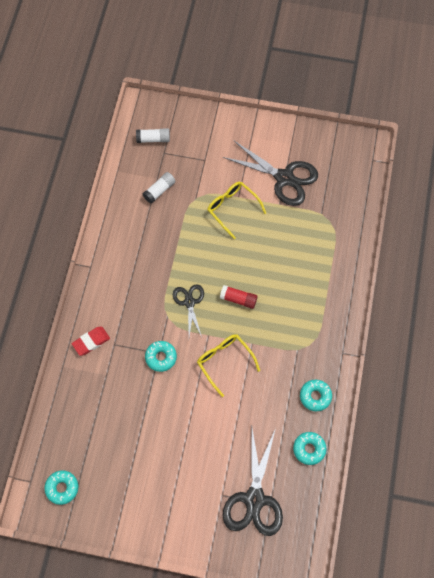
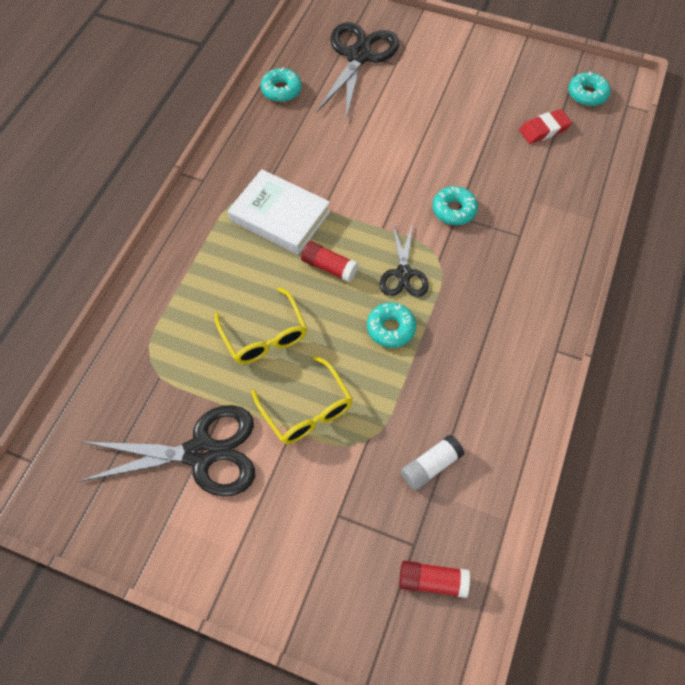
camera: 170 degrees left, 5 degrees down
red eraser [72,327,110,356] -> red eraser moved to [519,109,572,144]
white glue stick [136,128,170,143] -> red glue stick [399,561,470,598]
yellow glasses [197,334,260,397] -> yellow glasses moved to [215,287,307,364]
black scissors [223,141,318,206] -> black scissors turned 135 degrees clockwise [79,405,255,496]
turquoise donut [300,380,332,411] -> turquoise donut moved to [367,302,416,348]
none -> white book [228,169,330,255]

